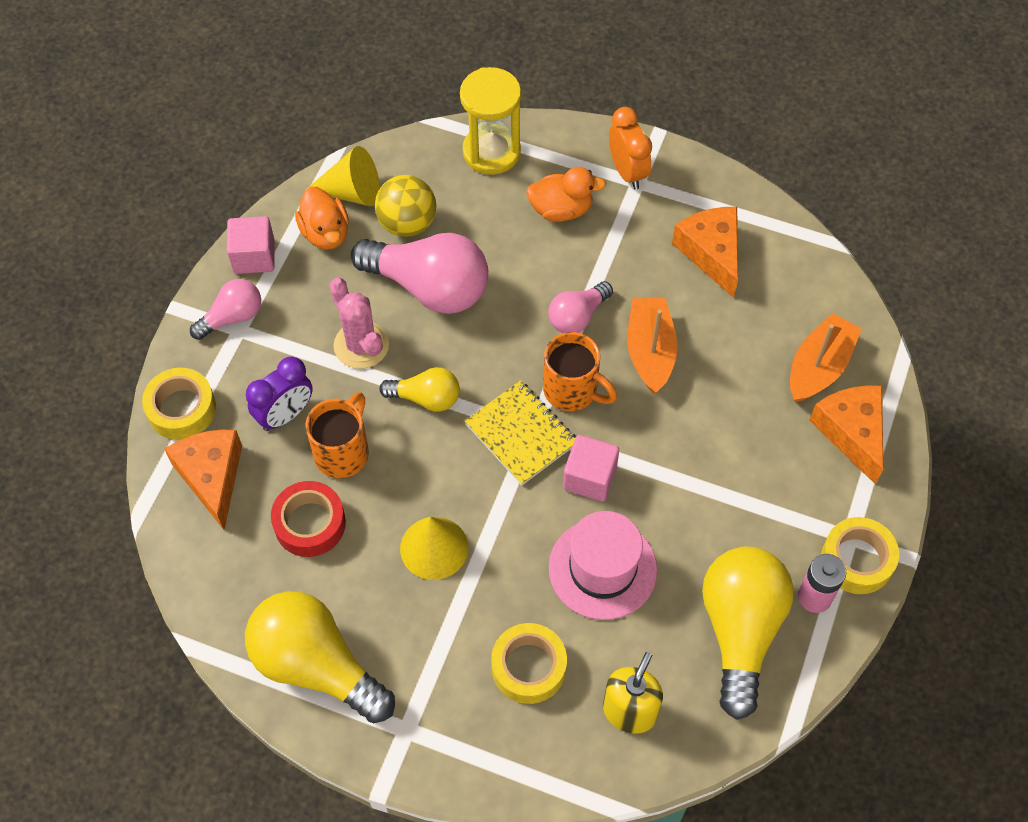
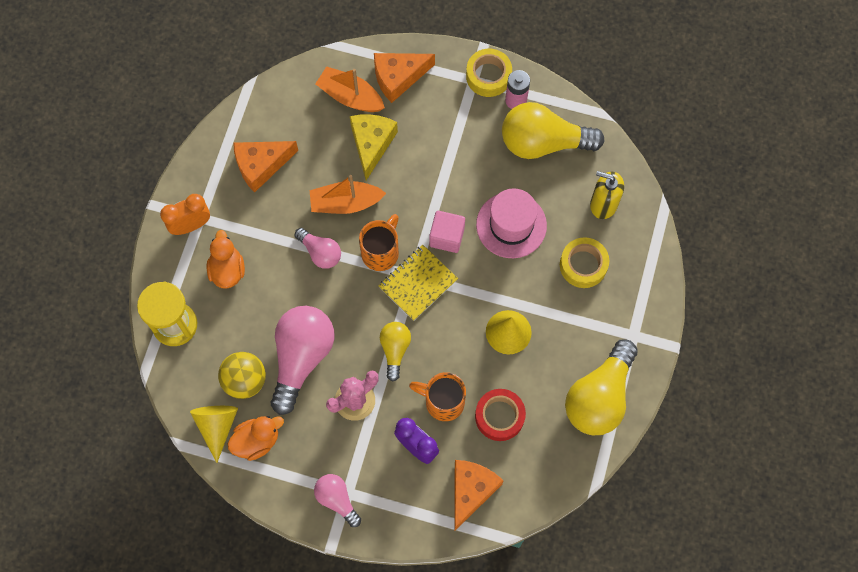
camera: 95 degrees left, 10 degrees up
yellow tape [142,368,216,440] -> none
orange cheese [165,430,242,530] -> orange cheese turned 135 degrees clockwise [454,460,504,532]
pink cube [227,216,275,274] -> none
none -> yellow cheese [350,114,398,180]

